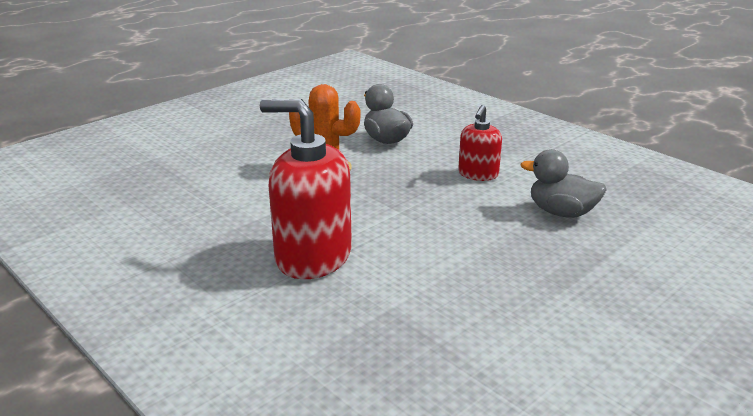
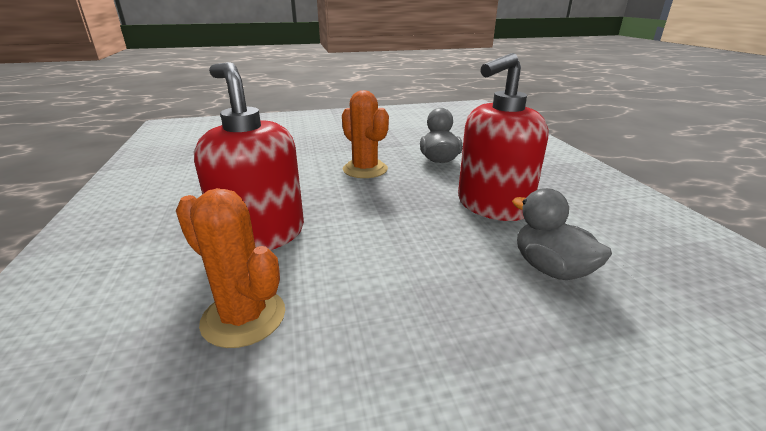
camera: 30 degrees right, 0 degrees up
red soap dispenser [458,105,502,181] -> red soap dispenser [458,53,548,221], size x1.83
none -> orange cactus [176,188,285,348]

